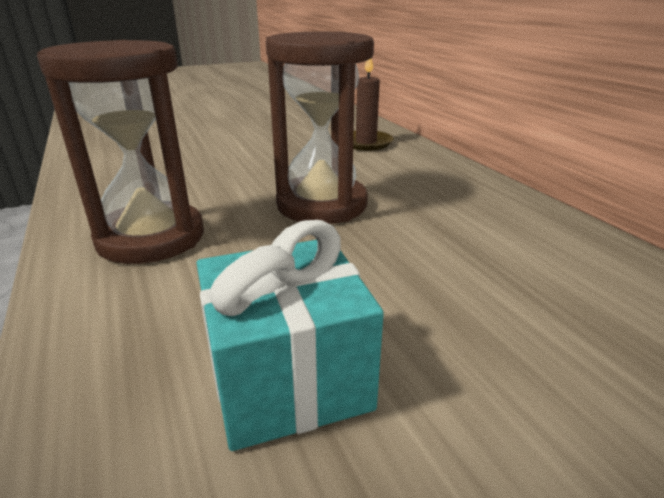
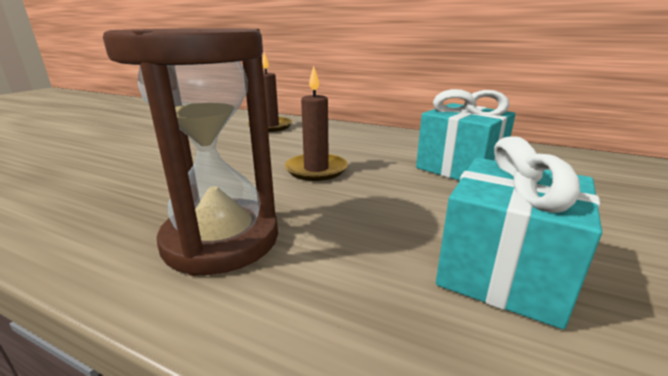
camera: 40 degrees left, 5 degrees down
brown hourglass [266,32,374,224] -> brown candle [285,66,348,181]
none -> turquoise gift [416,89,516,181]

